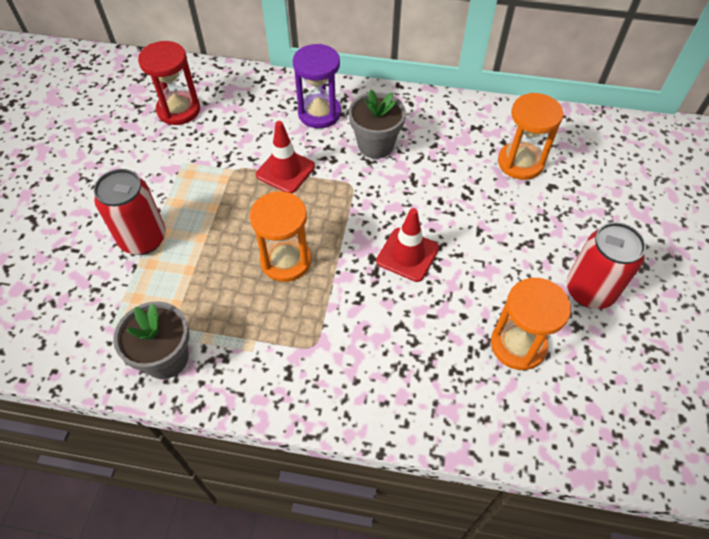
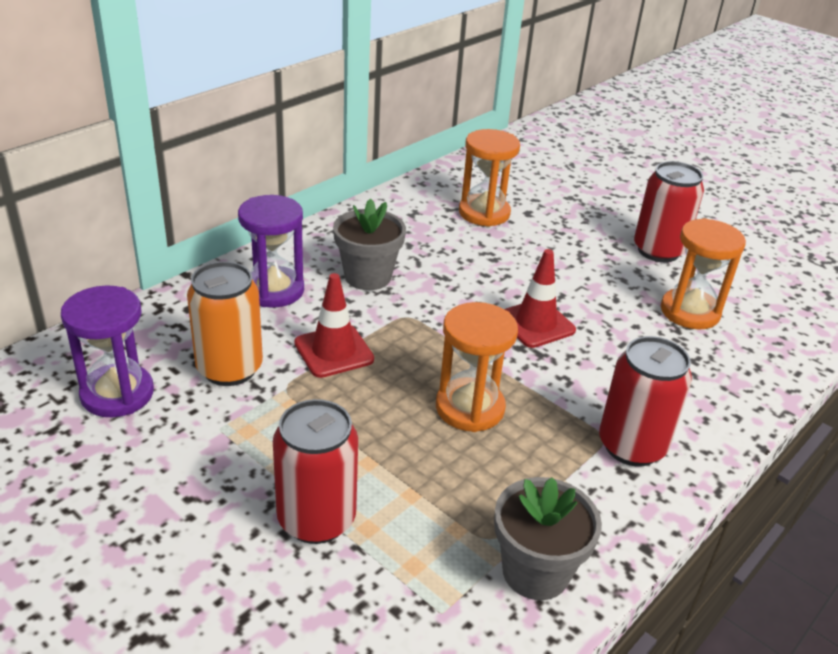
camera: 60 degrees left, 20 degrees down
red hourglass [138,41,200,125] -> purple hourglass [61,285,154,417]
none -> orange can [187,261,263,386]
none -> red can [599,336,692,466]

